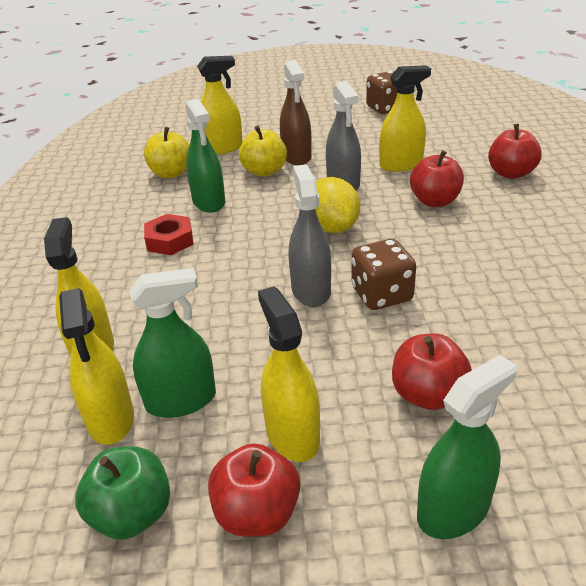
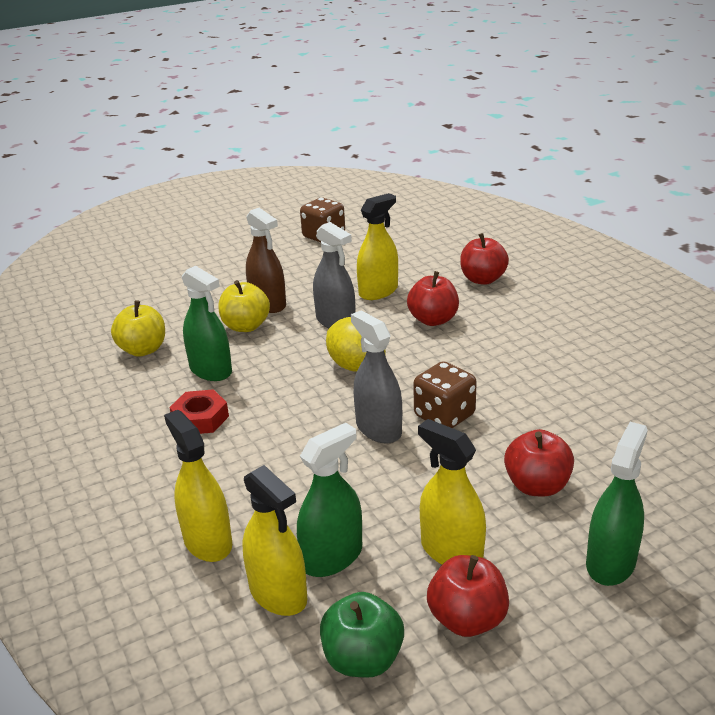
camera: 25 degrees left, 5 degrees down
yellow spray bottle [197,56,243,155] -> none

